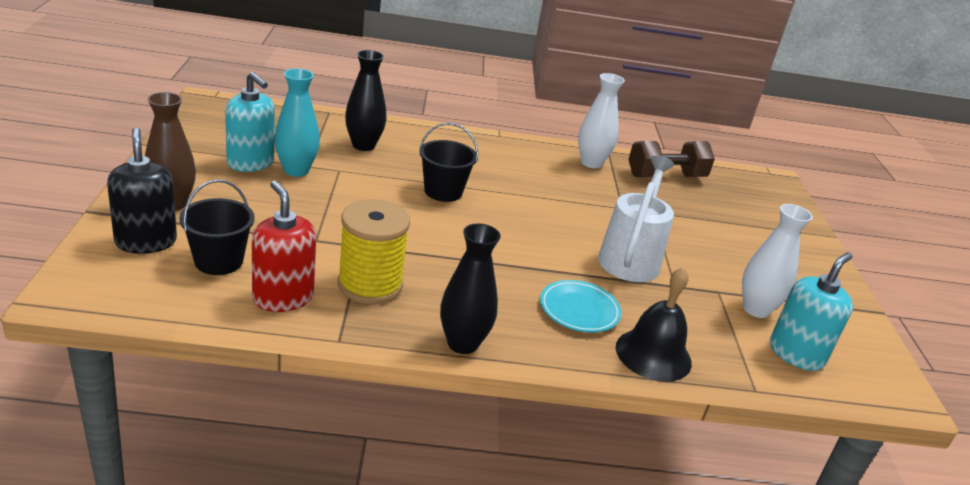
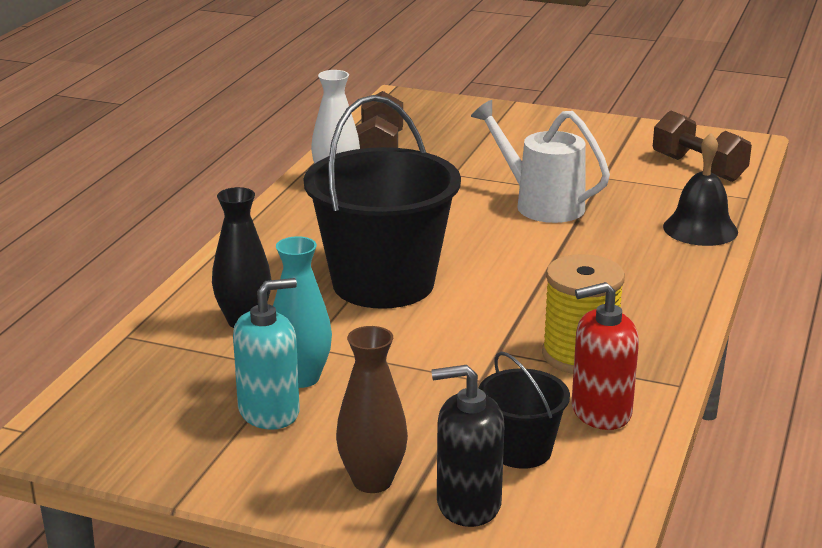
camera: 65 degrees left, 5 degrees down
black bucket [419,123,478,202] -> black bucket [304,95,461,309], size x2.06
black vase [440,223,501,354] -> none
turquoise plate [540,280,622,332] -> none
white vase [742,204,813,318] -> none
turquoise soap dispenser [770,252,853,371] -> brown dumbbell [653,111,752,182]

